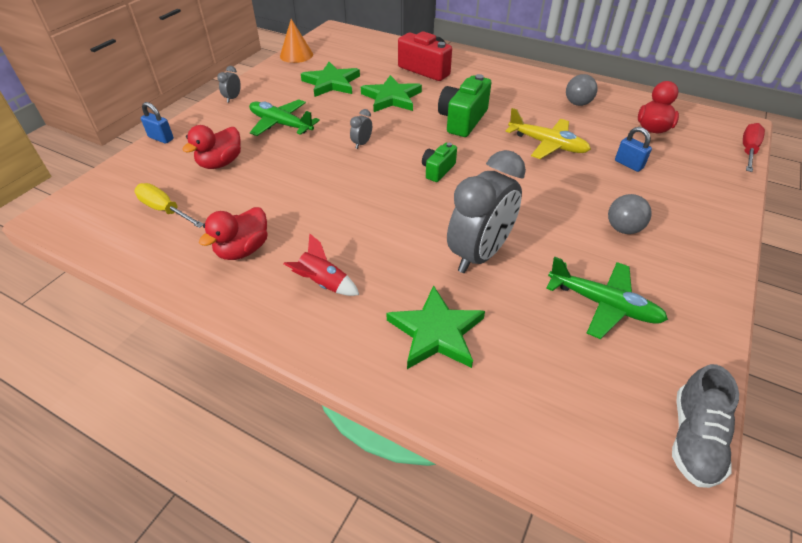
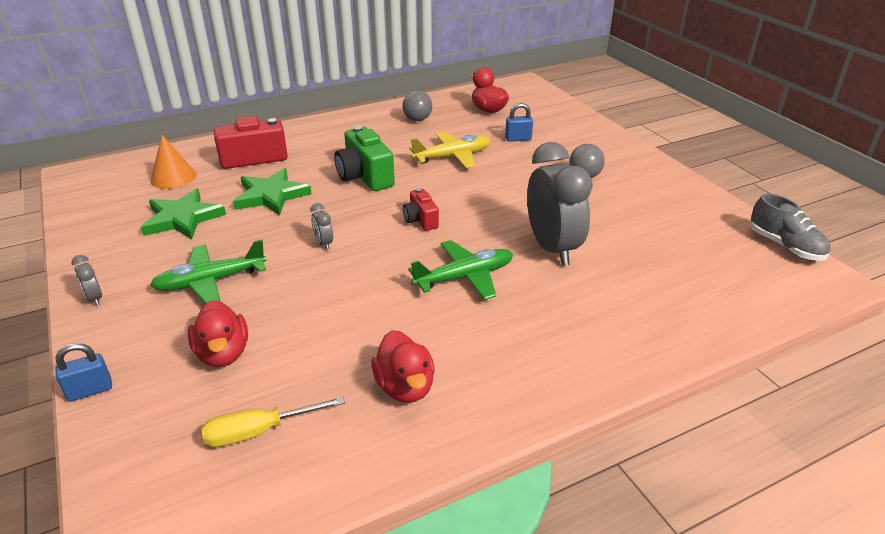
camera: 55 degrees left, 10 degrees down
orange cone [280,19,313,63] -> orange cone moved to [150,135,197,189]
red rocket [284,233,359,296] -> none
green star [387,285,485,369] -> none
green camera [422,143,457,182] -> red camera [403,188,439,231]
green plane [546,257,668,339] -> green plane moved to [408,240,513,300]
red screwdriver [743,123,765,172] -> none

